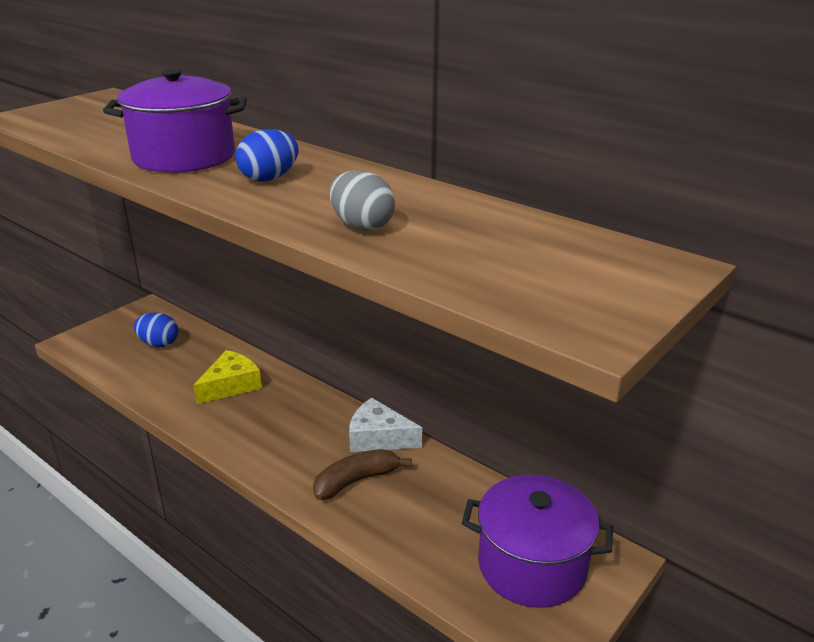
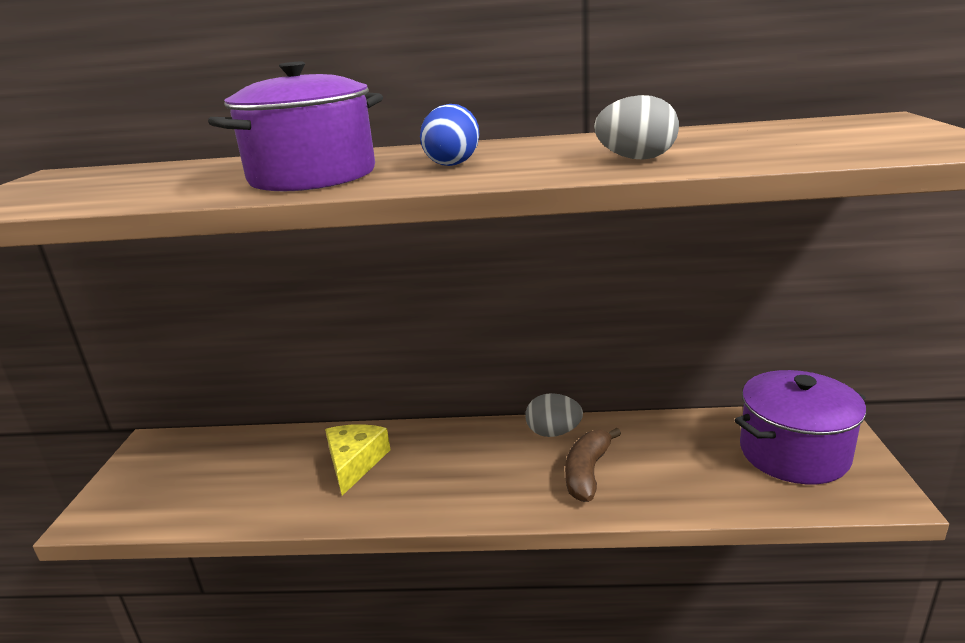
camera: 35 degrees left, 5 degrees down
blue egg [134,313,178,347] -> none
white cheese [349,398,422,452] -> grey egg [525,393,583,437]

